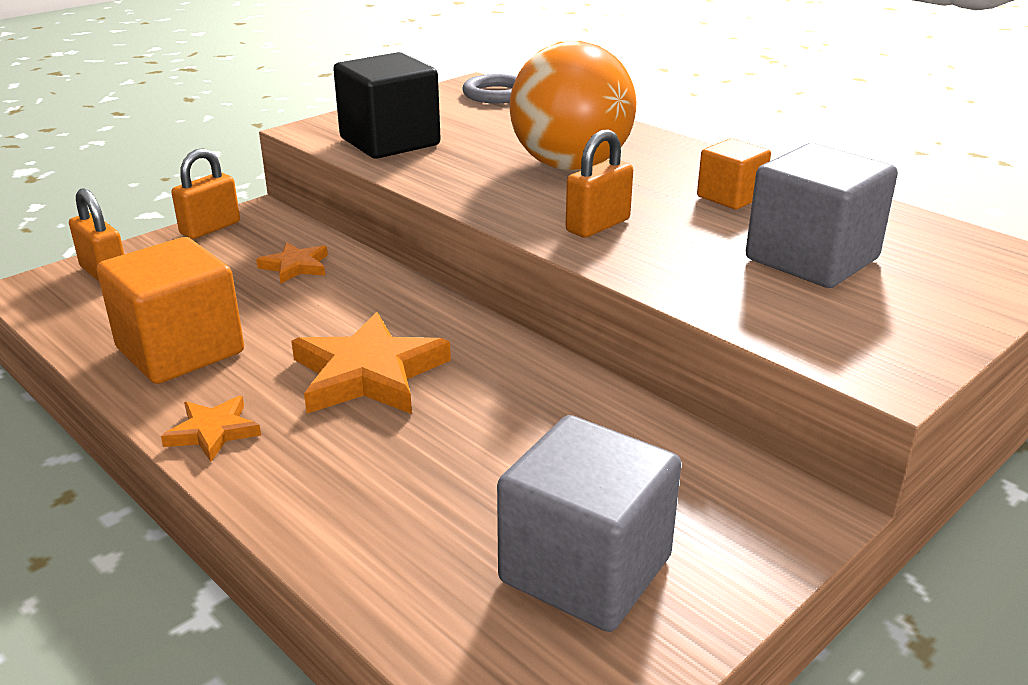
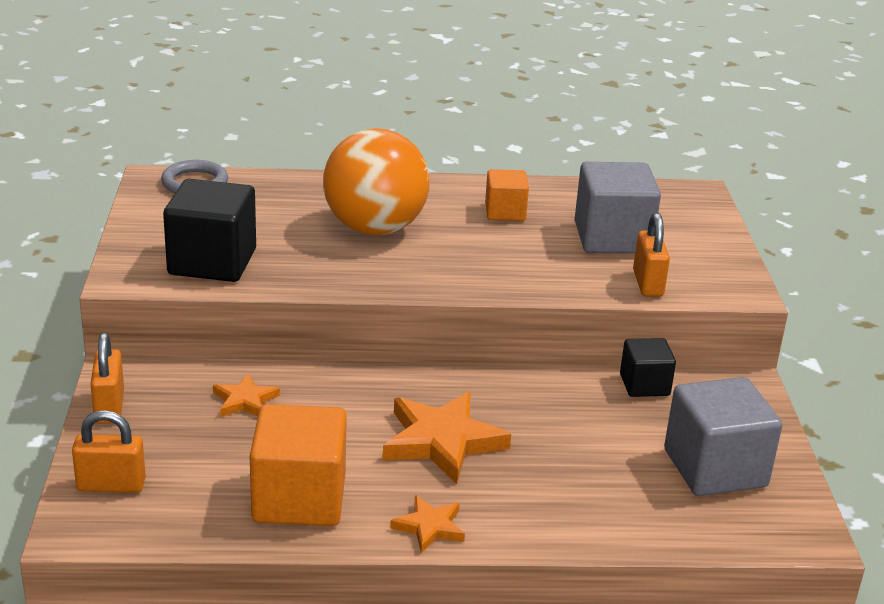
camera: 50 degrees left, 0 degrees up
orange padlock [565,129,633,238] -> orange padlock moved to [633,213,670,297]
none -> black cube [620,338,676,397]

